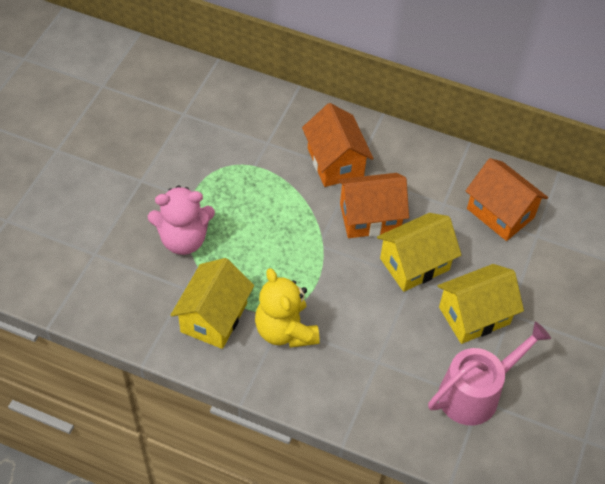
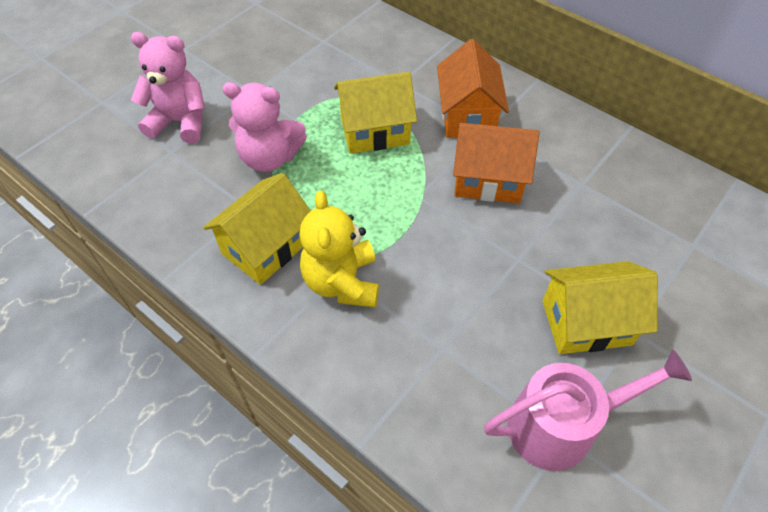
camera: 20 degrees right, 0 degrees up
yellow house [377,213,461,292] -> yellow house moved to [334,72,417,154]
orange house [466,158,548,241] -> none
none -> pink teddy bear [131,32,205,144]

